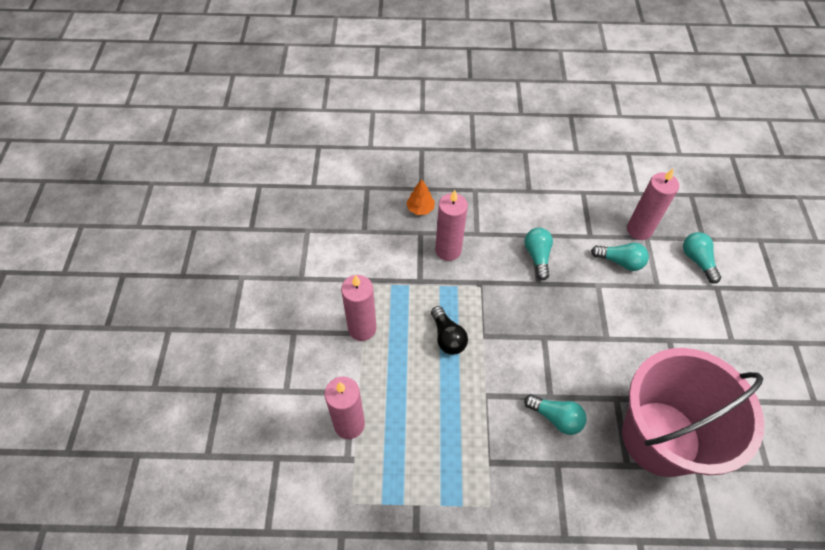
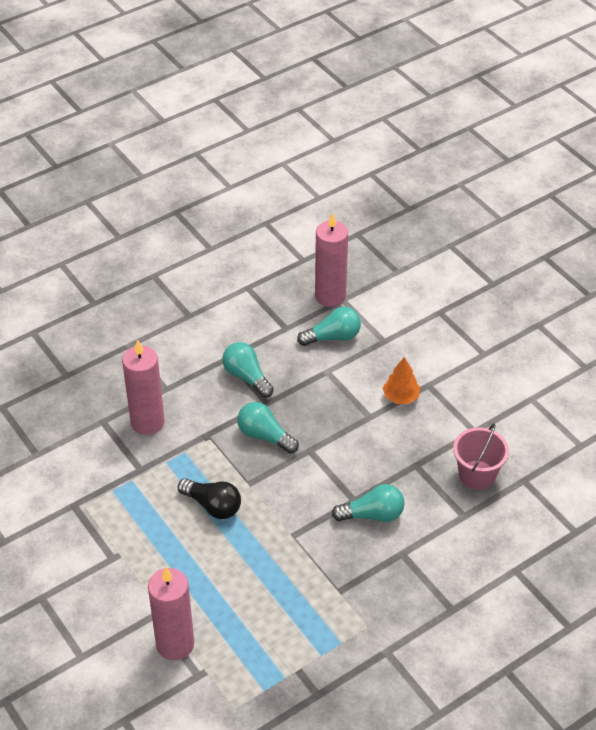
camera: 35 degrees left, 10 degrees down
pink candle [341,275,376,341] -> none
orange tree [406,179,435,215] -> orange tree moved to [383,357,420,404]
pink bucket [622,348,764,477] -> pink bucket [453,423,509,490], size x0.42
turquoise light bulb [683,232,721,284] -> turquoise light bulb moved to [237,402,299,454]

